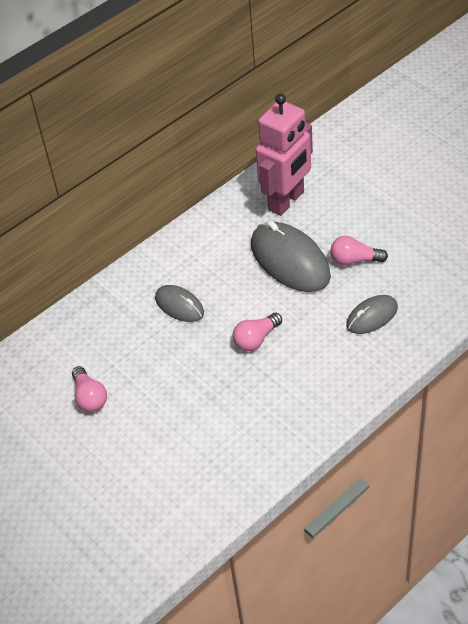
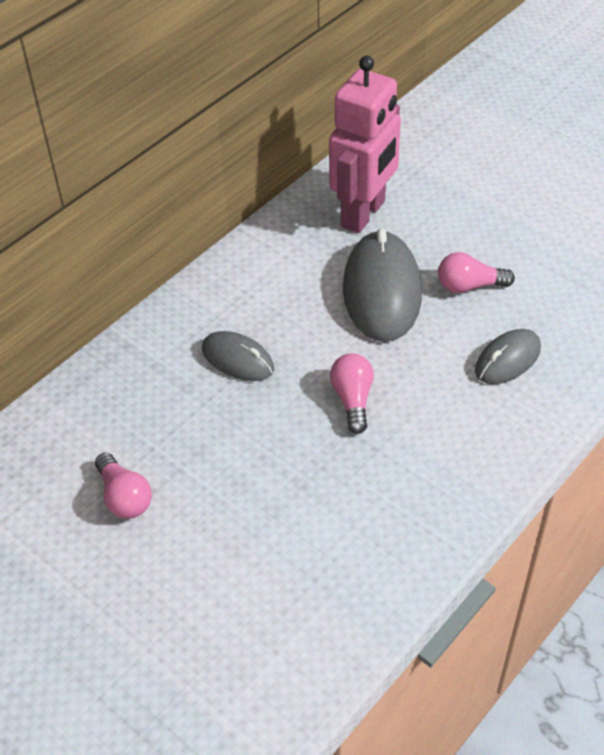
camera: 10 degrees left, 0 degrees up
pink light bulb [233,313,282,351] -> pink light bulb turned 135 degrees clockwise [330,353,374,434]
grey mouse [251,221,331,292] -> grey mouse turned 45 degrees clockwise [343,228,422,342]

